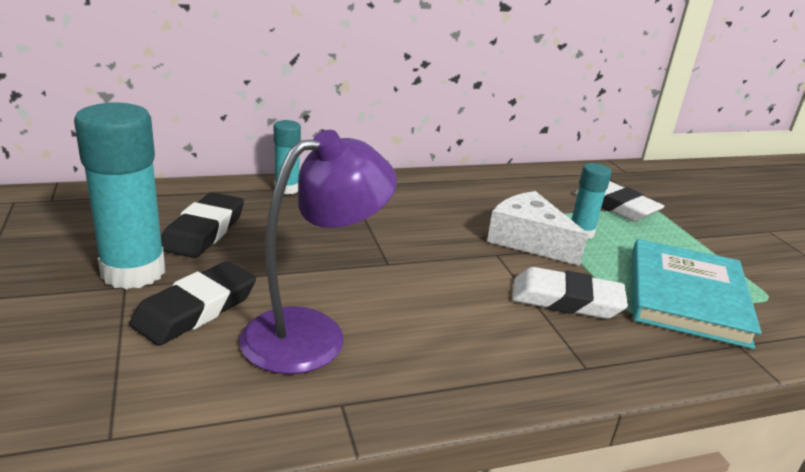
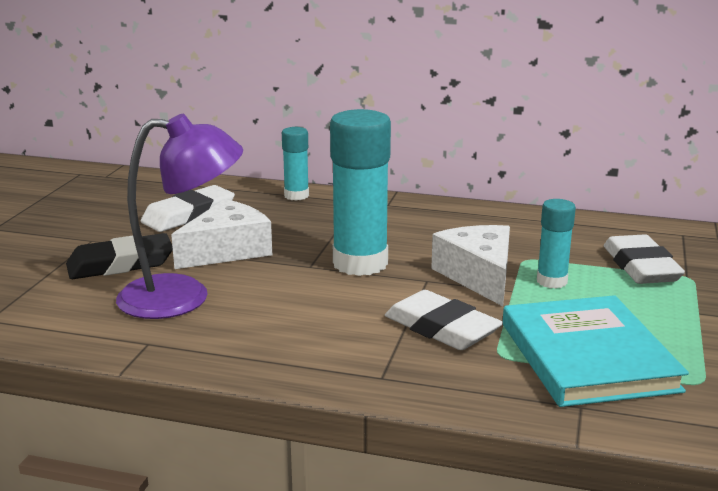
camera: 35 degrees right, 5 degrees down
turquoise glue stick [74,102,165,290] -> turquoise glue stick moved to [330,109,391,276]
black eraser [161,192,244,258] -> white eraser [141,185,235,232]
turquoise book [632,239,762,349] -> turquoise book turned 60 degrees counterclockwise [503,295,689,407]
none -> white cheese [171,199,272,269]

